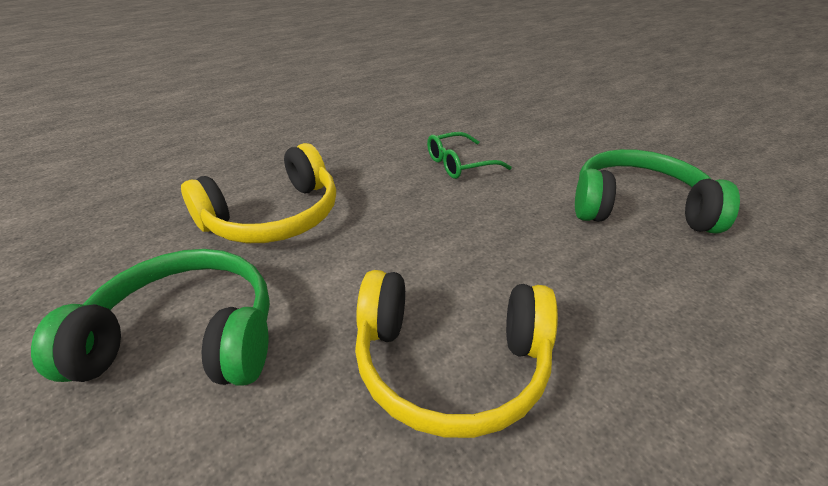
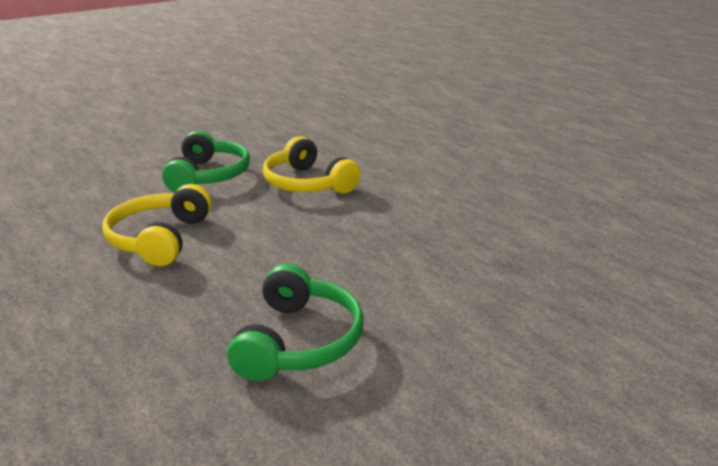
camera: 90 degrees right, 10 degrees down
green glasses [427,132,512,179] -> none

